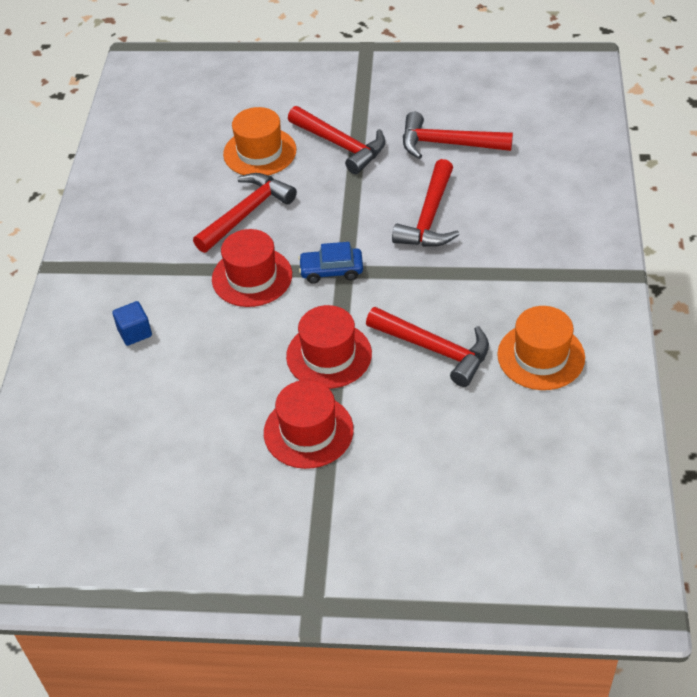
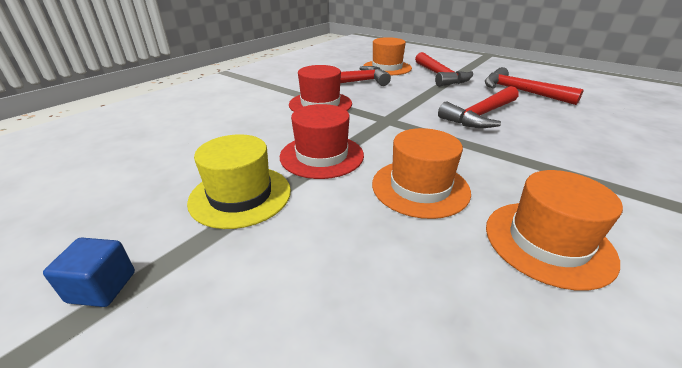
camera: 30 degrees right, 15 degrees down
blue cube [112,301,152,346] -> blue cube moved to [43,238,135,307]
red hat [264,380,354,469] -> yellow hat [187,134,291,229]
blue car [298,242,363,284] -> none
red hammer [366,307,489,387] -> orange hat [372,128,471,219]

